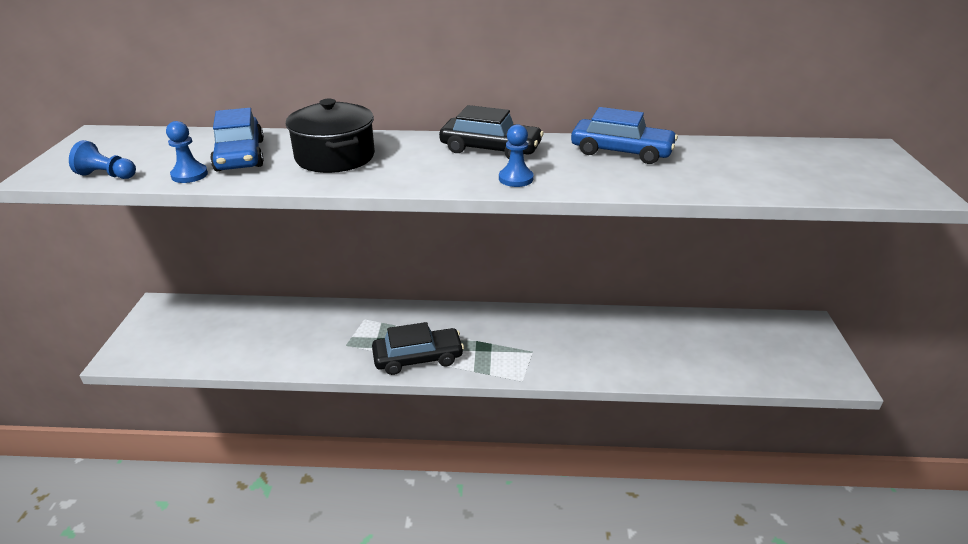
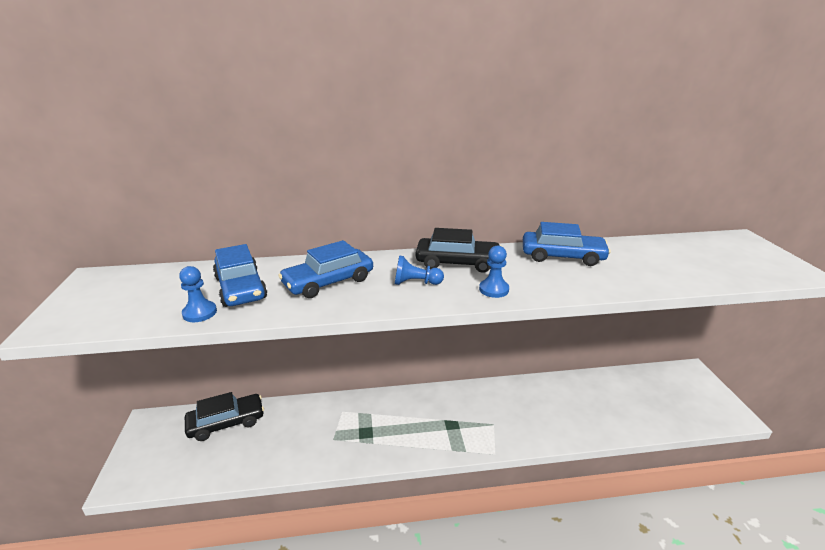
camera: 10 degrees left, 5 degrees down
blue pawn [69,140,136,179] -> blue pawn moved to [395,255,444,285]
black pot [286,99,375,173] -> blue car [278,240,373,298]
black car [372,322,464,375] -> black car moved to [185,392,264,441]

